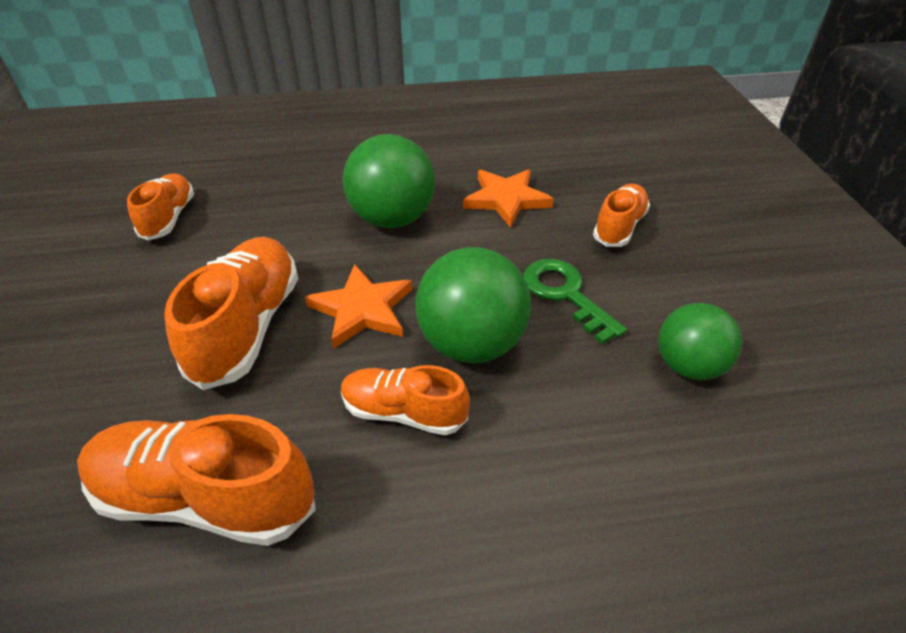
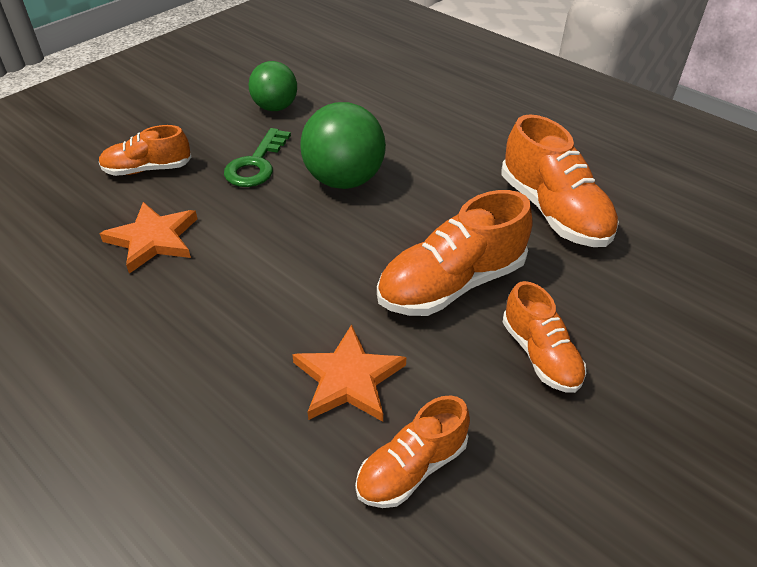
camera: 130 degrees left, 0 degrees up
orange star [305,264,412,349] -> orange star moved to [292,324,407,422]
orange shoe [341,365,470,435] -> orange shoe moved to [503,281,586,393]
green ball [343,134,435,228] -> none

